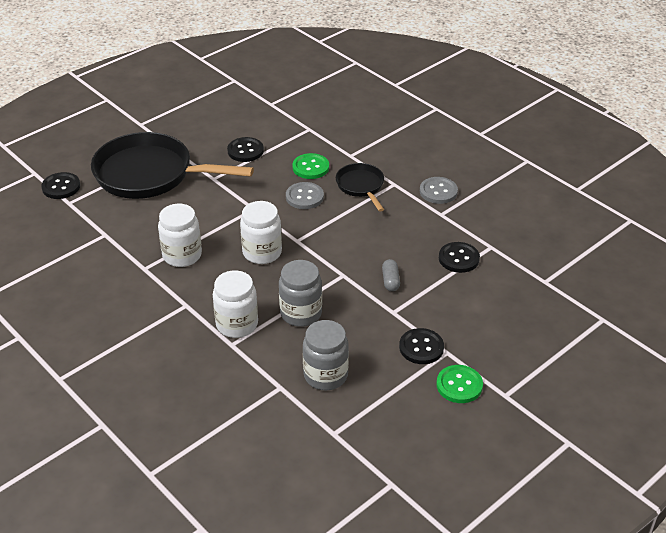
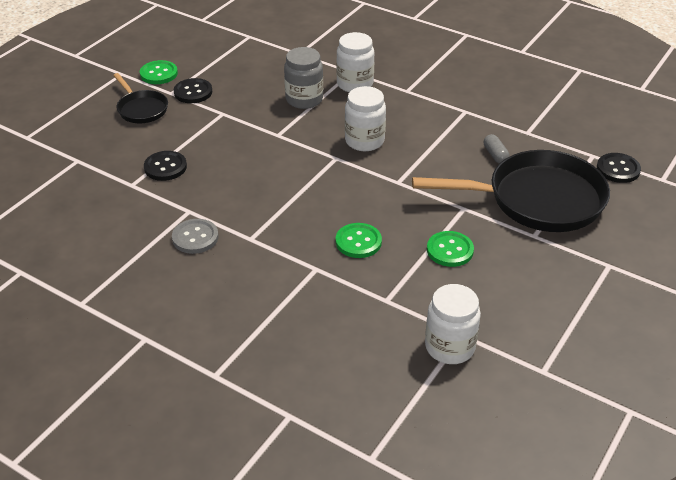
camera: 165 degrees right, 0 degrees up
white jar [158,204,202,267] -> white jar moved to [425,284,481,364]
black button [227,137,264,162] -> green button [427,231,474,267]
grey button [286,182,324,209] -> none
grey jar [303,320,349,390] -> none
black pan [336,163,384,212] -> black pan moved to [113,73,168,123]
grey capsule [382,259,400,291] -> grey capsule moved to [484,134,510,164]

